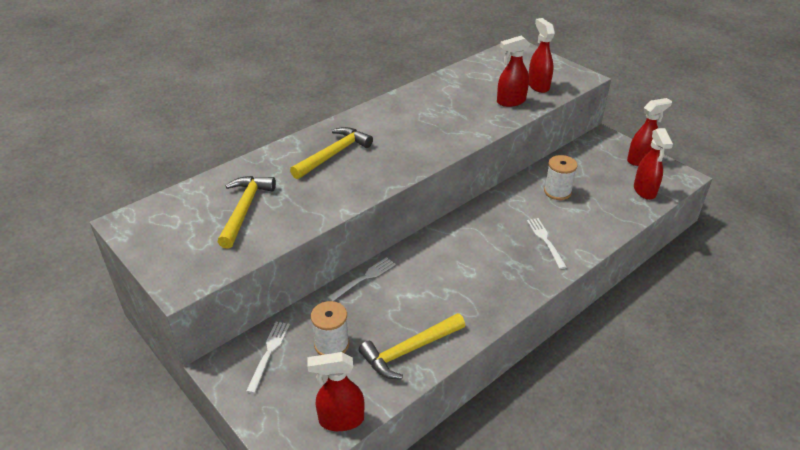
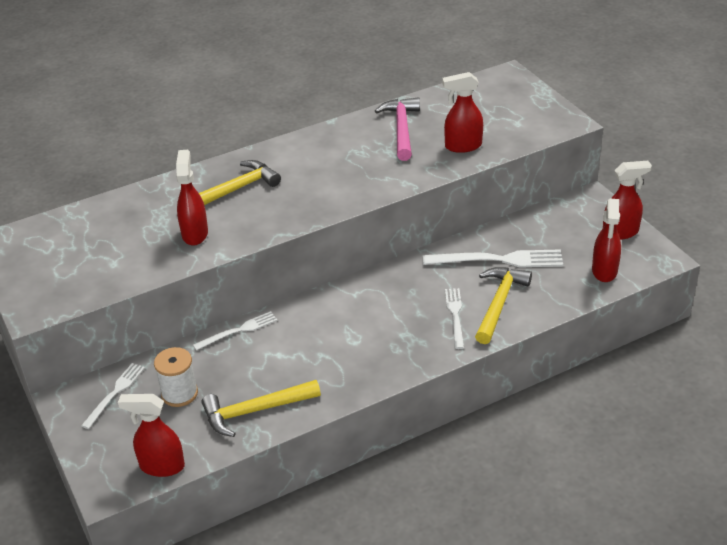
camera: 15 degrees right, 0 degrees up
yellow hammer [218,176,276,249] -> yellow hammer moved to [475,267,532,344]
red spray bottle [529,18,555,93] -> red spray bottle moved to [176,150,208,246]
white spool [544,155,578,200] -> white fork [423,249,563,268]
none -> pink hammer [375,97,420,161]

